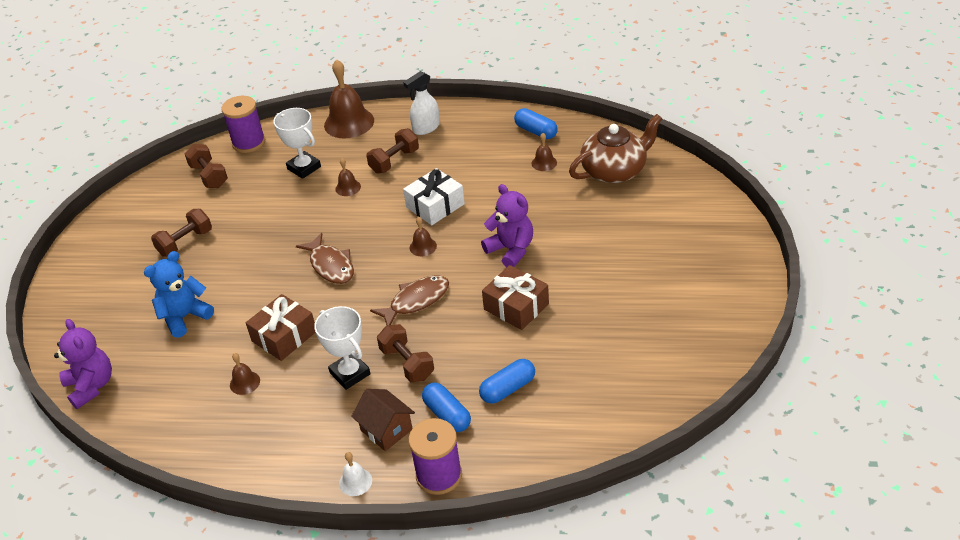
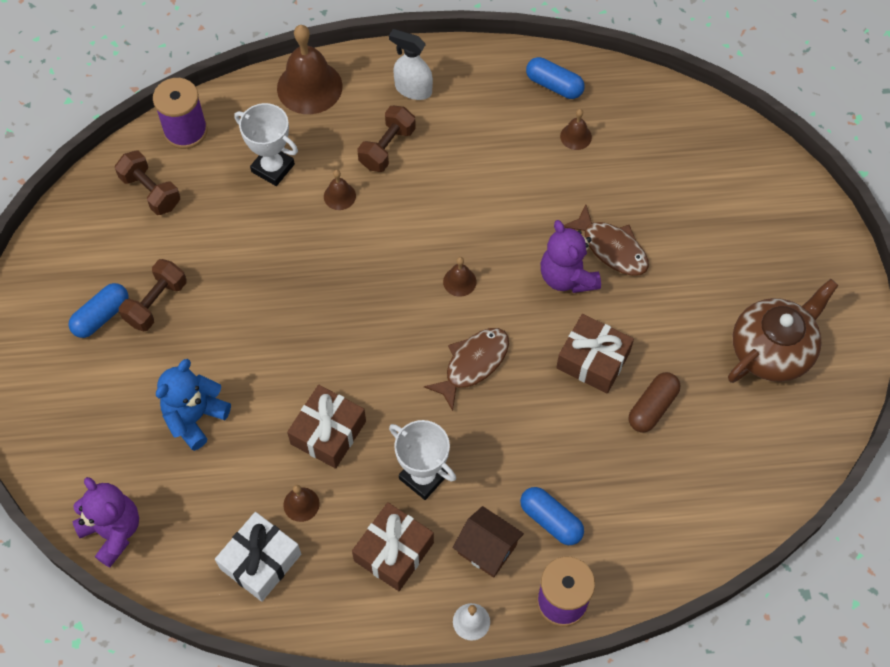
camera: 15 degrees left, 20 degrees up
brown fish [296,233,354,284] -> brown fish moved to [564,204,649,276]
brown dumbbell [377,324,434,382] -> none
white spray bottle [403,71,440,135] -> white spray bottle turned 75 degrees clockwise [389,29,433,100]
white gift [403,168,465,225] -> white gift moved to [215,512,301,602]
blue capsule [479,359,535,404] -> blue capsule moved to [68,283,129,338]
purple teddy bear [481,184,533,267] -> purple teddy bear turned 150 degrees counterclockwise [541,220,601,293]
brown teapot [569,114,662,184] -> brown teapot moved to [728,279,839,383]
none -> brown gift [352,502,434,591]
none -> brown capsule [629,372,680,433]

